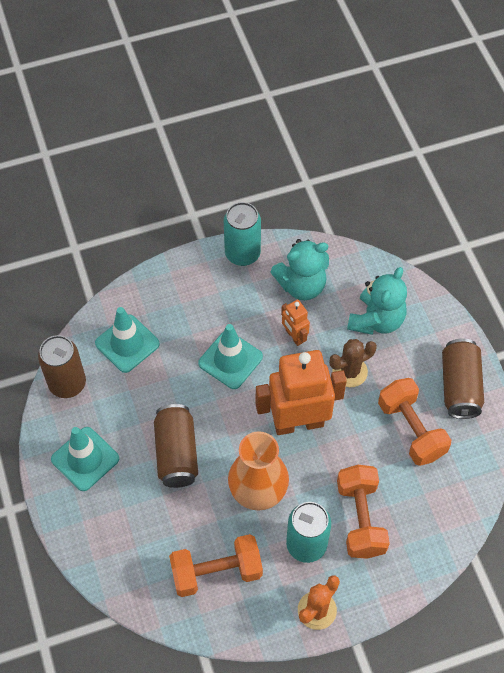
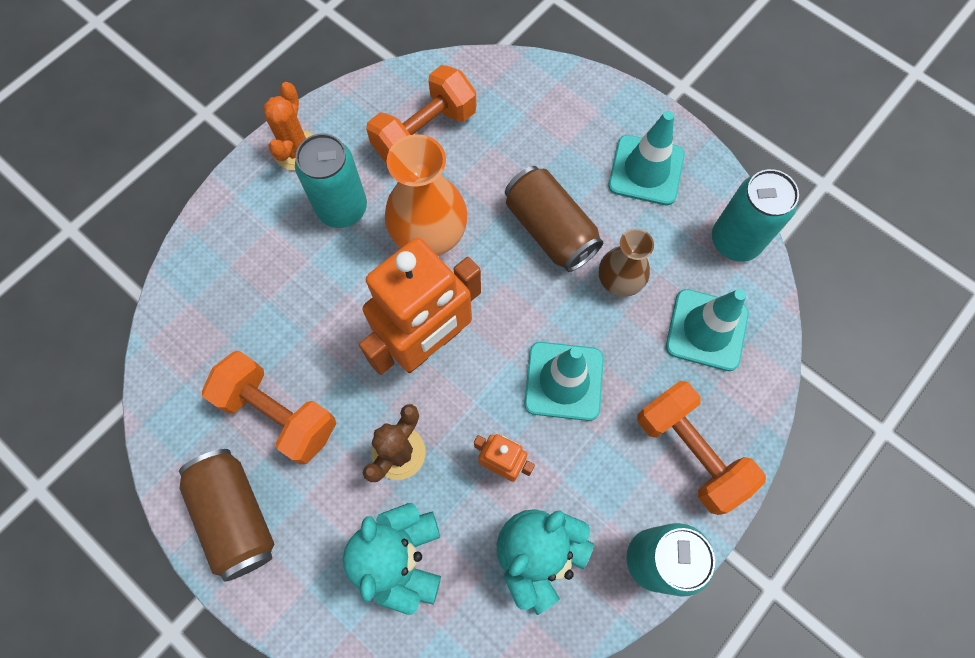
camera: 150 degrees right, 10 degrees up
brown can [38,335,86,398] -> turquoise can [712,169,799,262]
orange dumbbell [337,465,390,559] -> orange dumbbell moved to [637,381,766,515]
none -> brown vase [599,228,654,297]

